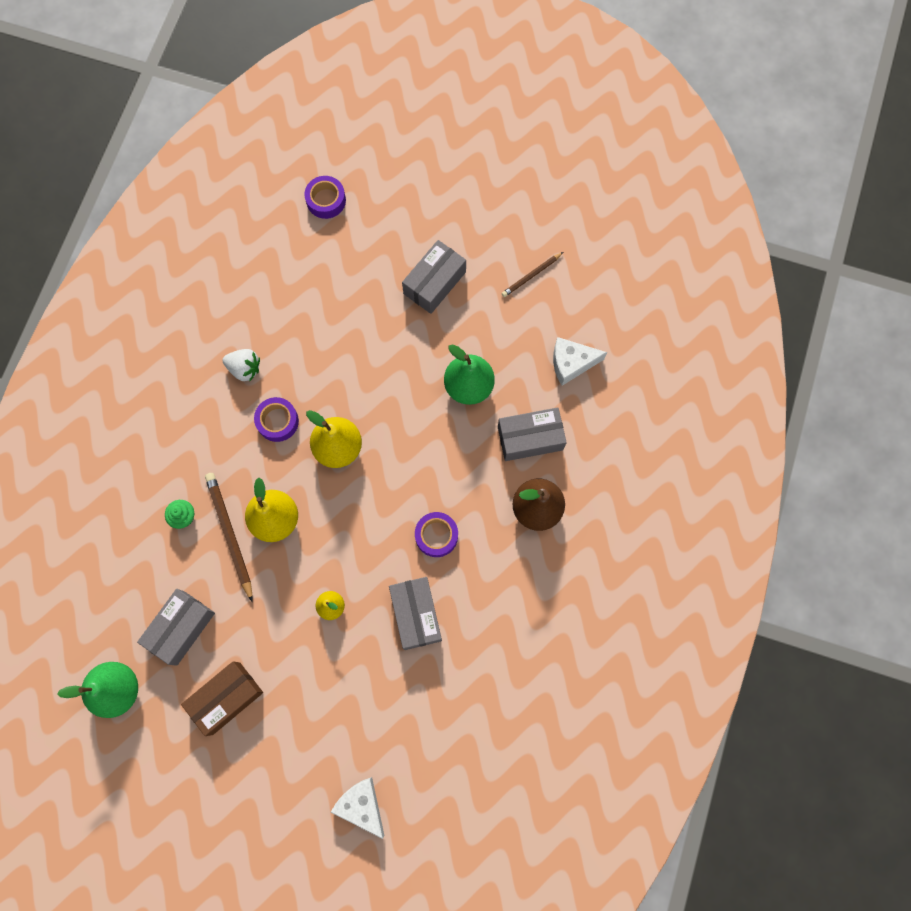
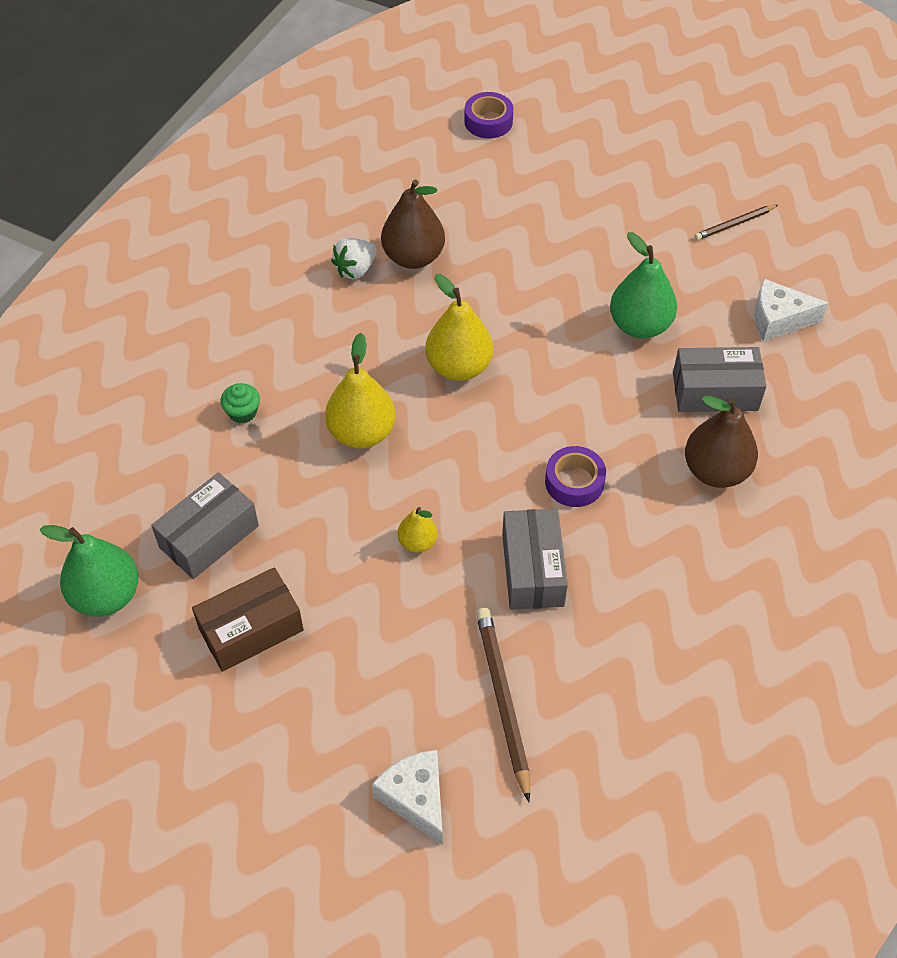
camera: 10 degrees right, 20 degrees down
brown pencil [205,473,253,602] -> brown pencil moved to [476,608,530,802]
white strawberry [222,349,260,381] -> white strawberry turned 105 degrees clockwise [331,238,377,279]
purple tape [254,397,299,442] -> none
grey box [402,240,466,314] -> none
none -> brown pear [381,180,445,269]

